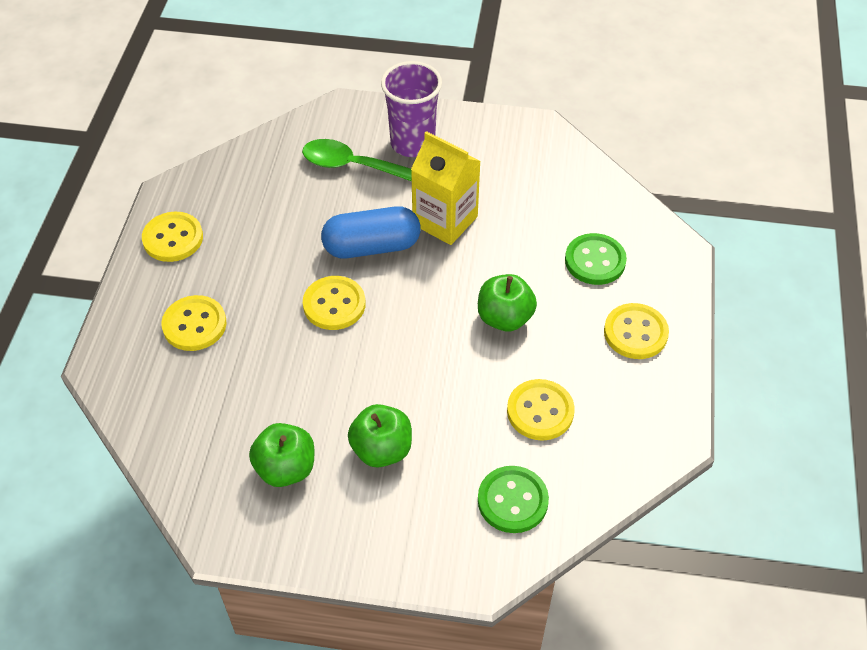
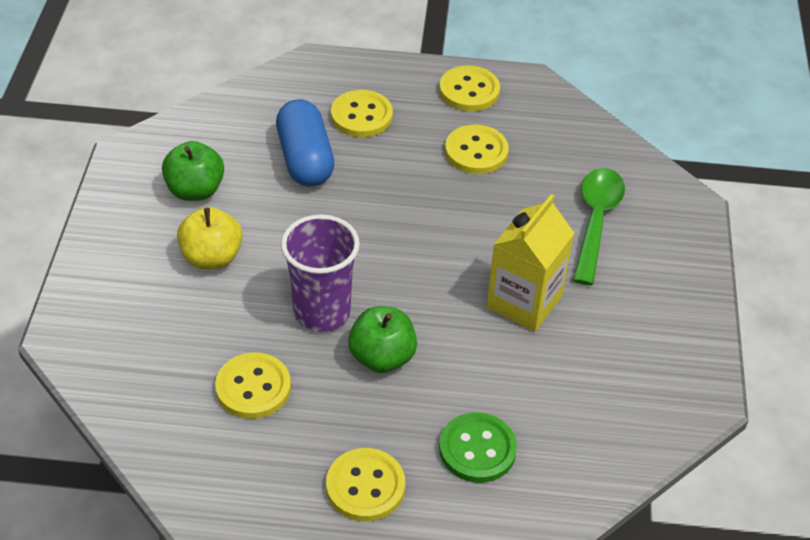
camera: 85 degrees right, 5 degrees down
yellow button [303,276,366,330] -> yellow button moved to [445,125,509,174]
blue capsule [321,206,421,258] -> blue capsule moved to [276,99,334,186]
green apple [348,404,412,467] -> yellow apple [177,207,242,269]
purple cup [381,61,442,157] -> purple cup moved to [281,214,360,332]
green button [478,466,549,533] -> none

